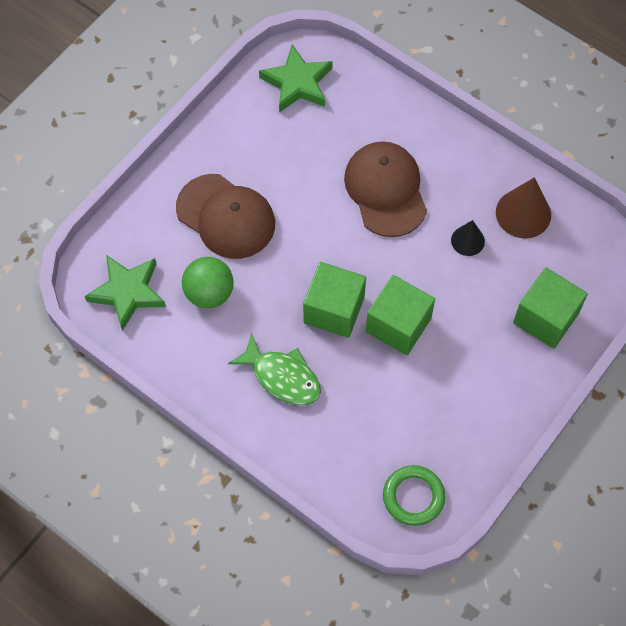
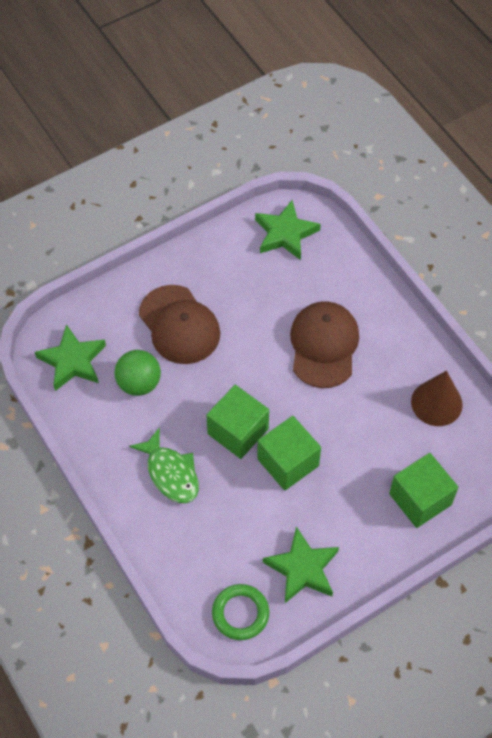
camera: 20 degrees right, 5 degrees down
black cone [451,220,485,256] -> none
none -> green star [263,527,339,603]

